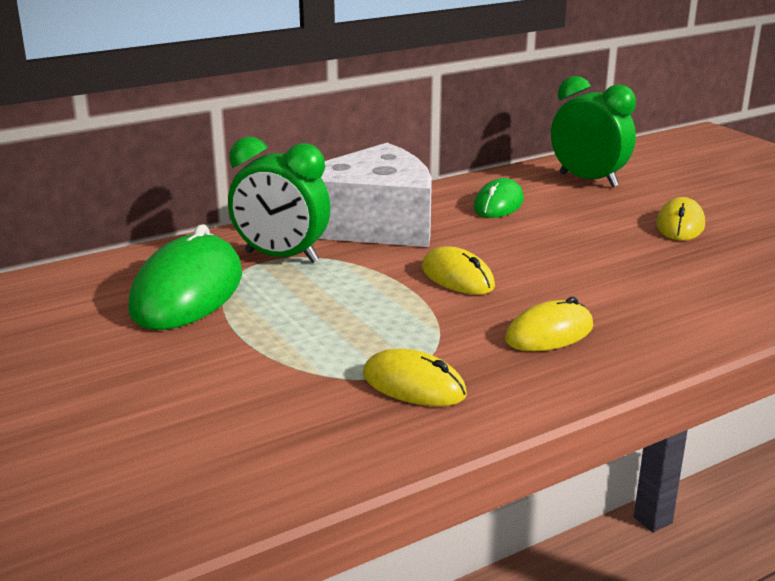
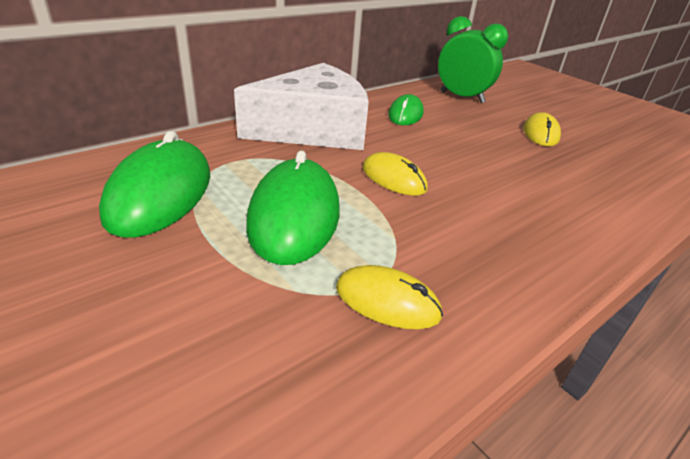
camera: 10 degrees left, 10 degrees up
green clock [228,137,330,263] -> none
yellow mouse [505,297,593,351] -> none
none -> green mouse [246,150,339,265]

